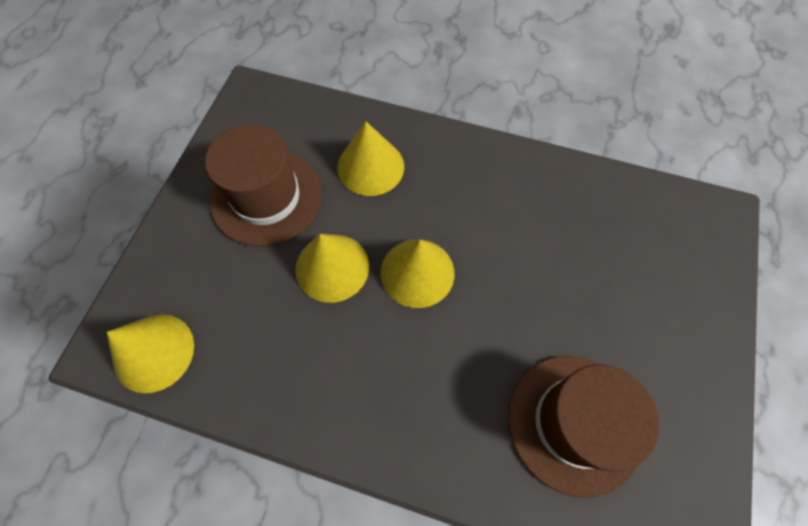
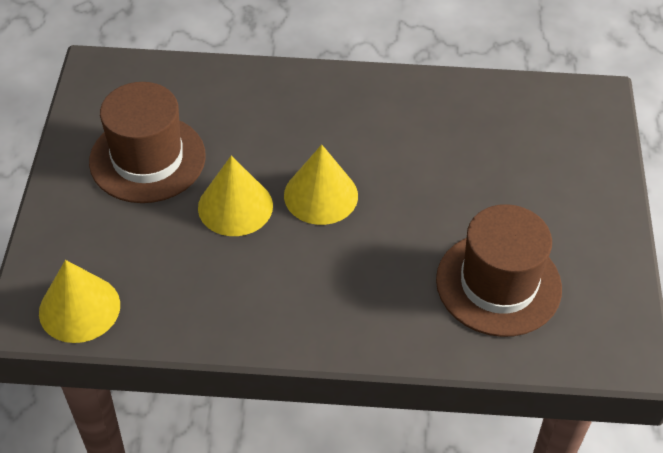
camera: 15 degrees left, 15 degrees down
yellow cone [337,121,404,196] -> none

